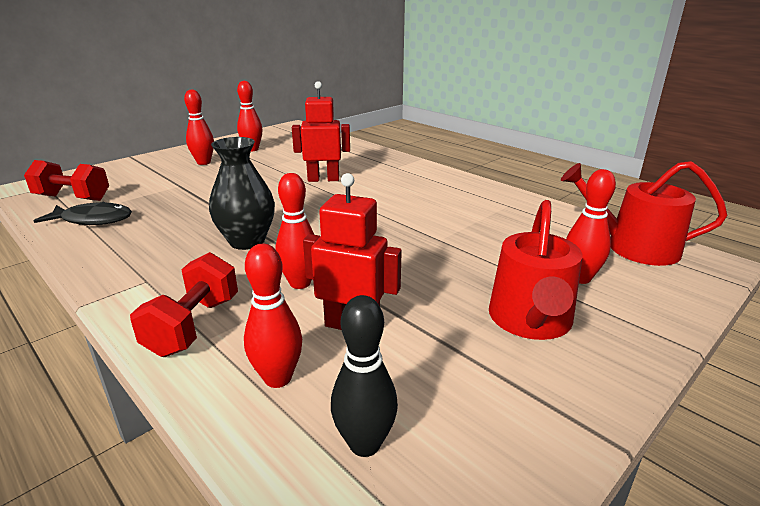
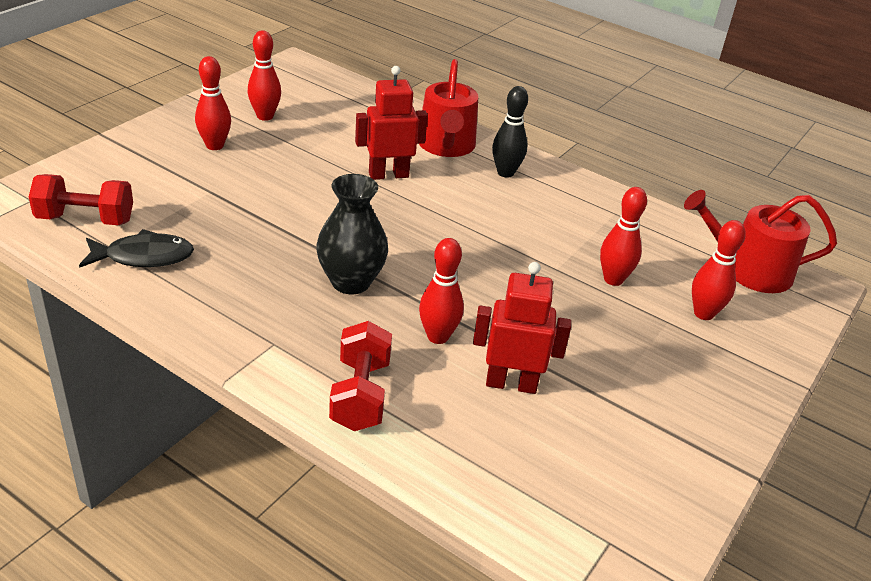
camera: 15 degrees left, 10 degrees up
red bowling pin [244,244,302,388] -> red bowling pin moved to [600,187,647,286]
black bowling pin [331,295,398,457] -> black bowling pin moved to [492,86,528,178]
red watering can [489,200,582,340] -> red watering can moved to [419,59,478,157]

